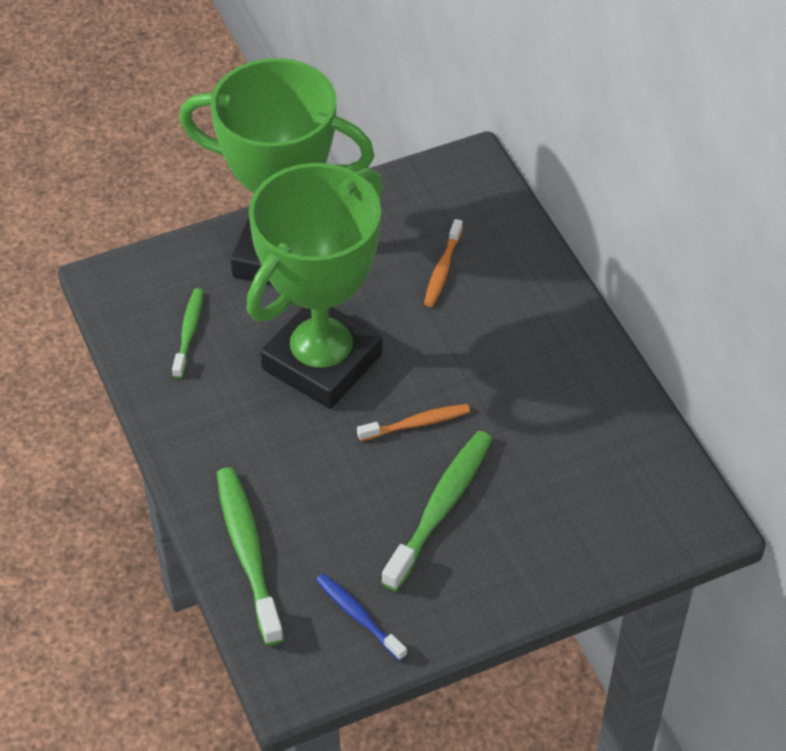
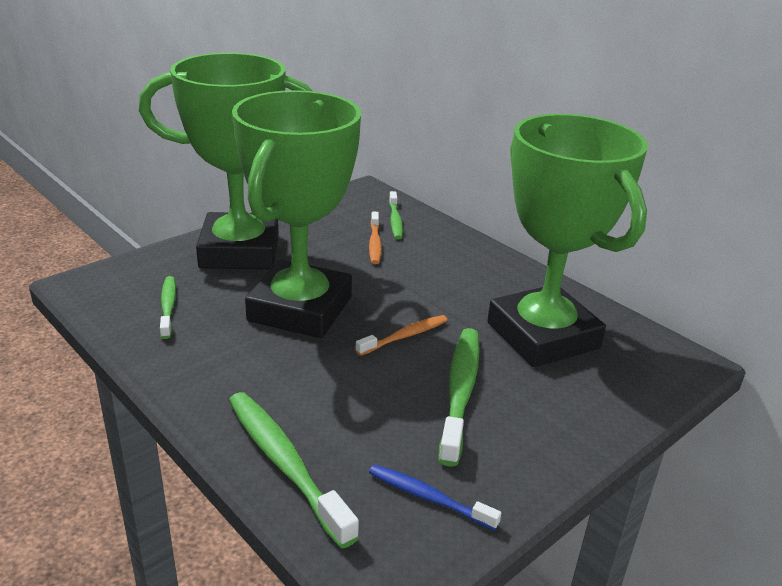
camera: 20 degrees left, 20 degrees down
none -> green toothbrush [389,191,403,239]
none -> green trophy [487,114,648,367]

